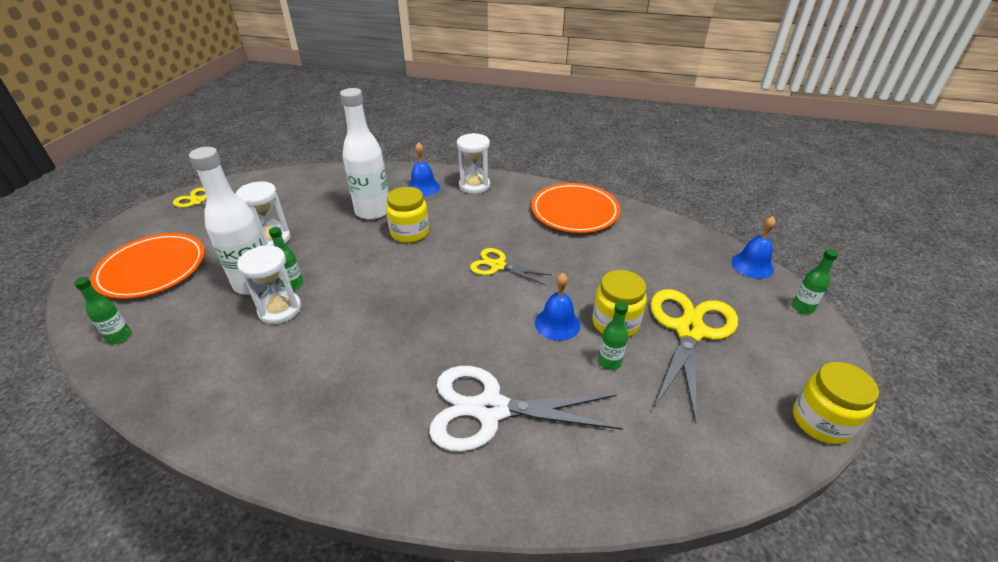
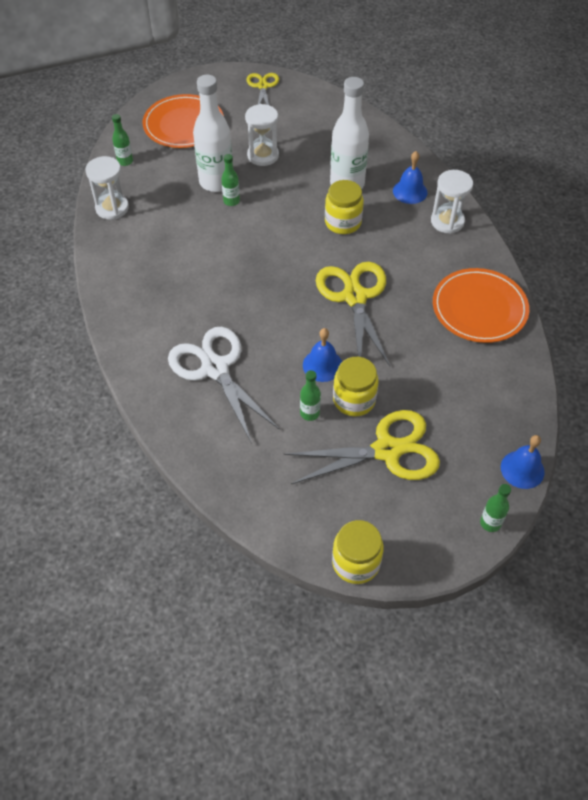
camera: 55 degrees right, 15 degrees up
white hourglass [237,245,302,324] -> white hourglass moved to [85,156,129,220]
yellow scissors [470,248,551,285] -> yellow scissors [316,262,390,366], size x1.78

